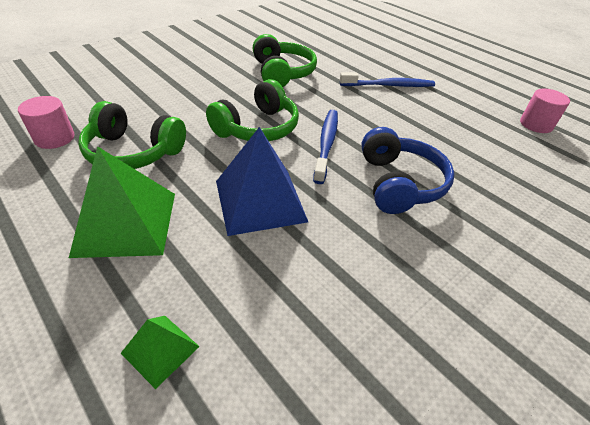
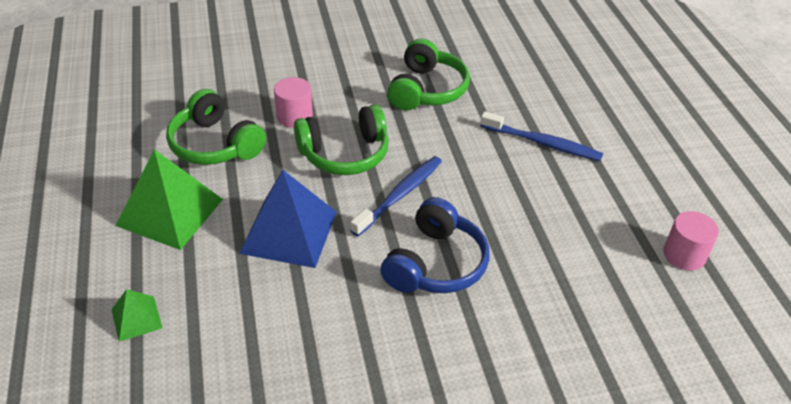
camera: 30 degrees right, 0 degrees up
pink cylinder [18,96,75,149] -> pink cylinder moved to [274,77,313,128]

